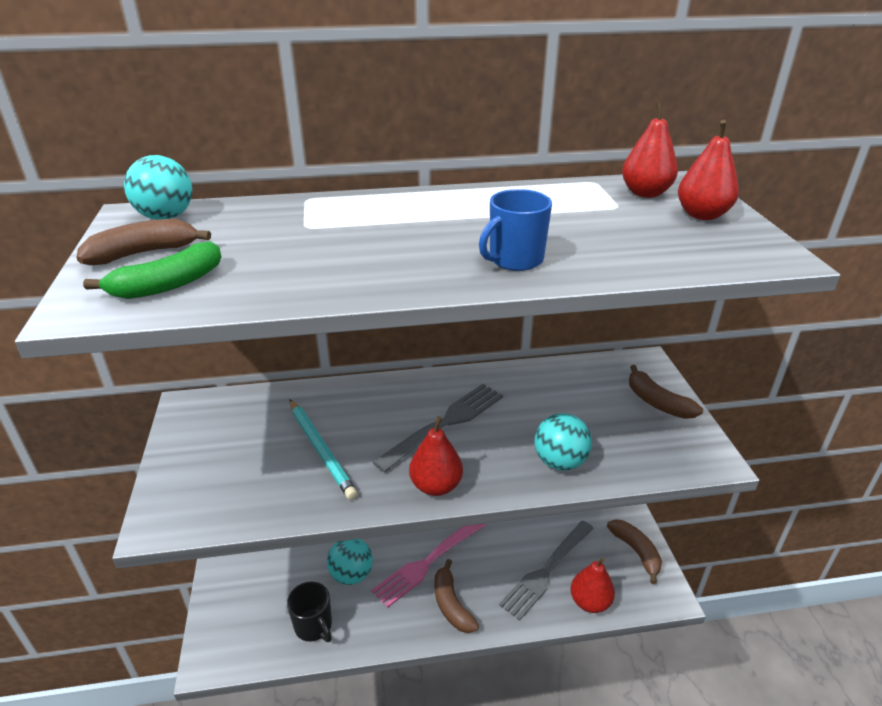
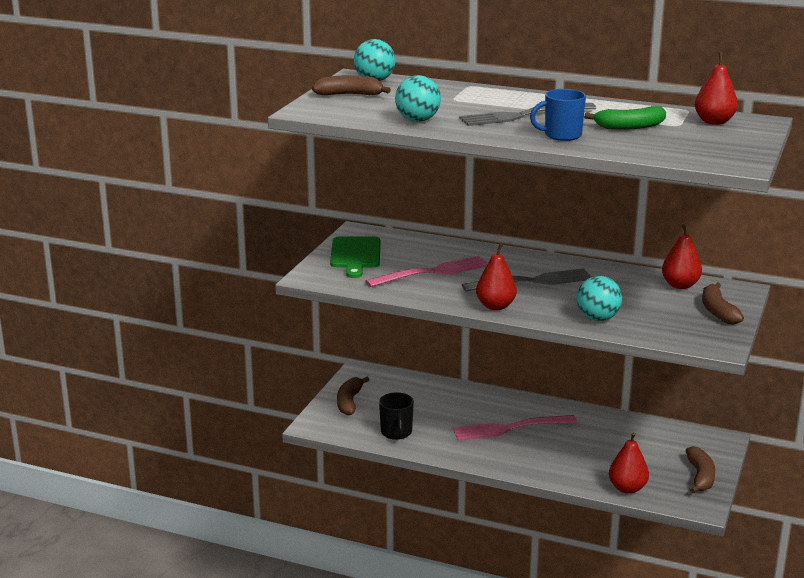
camera: 30 degrees right, 10 degrees down
green banana [83,241,222,299] -> green banana moved to [584,106,666,130]
turquoise pencil [290,400,358,500] -> pink fork [365,256,488,287]
turquoise ball [327,539,373,585] -> turquoise ball moved to [395,75,441,122]
brown banana [434,559,479,633] -> brown banana moved to [337,377,369,416]
grey fork [499,521,594,621] -> grey fork moved to [459,103,596,126]
red pear [678,120,739,220] -> red pear moved to [662,225,702,289]
none -> green cutting board [330,236,380,278]

